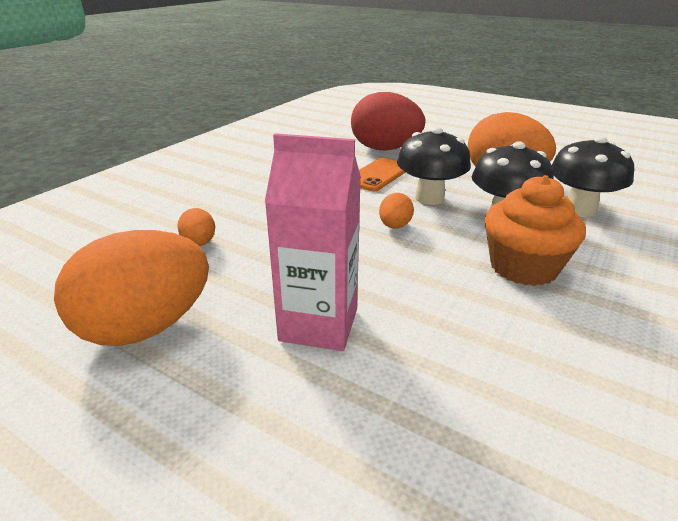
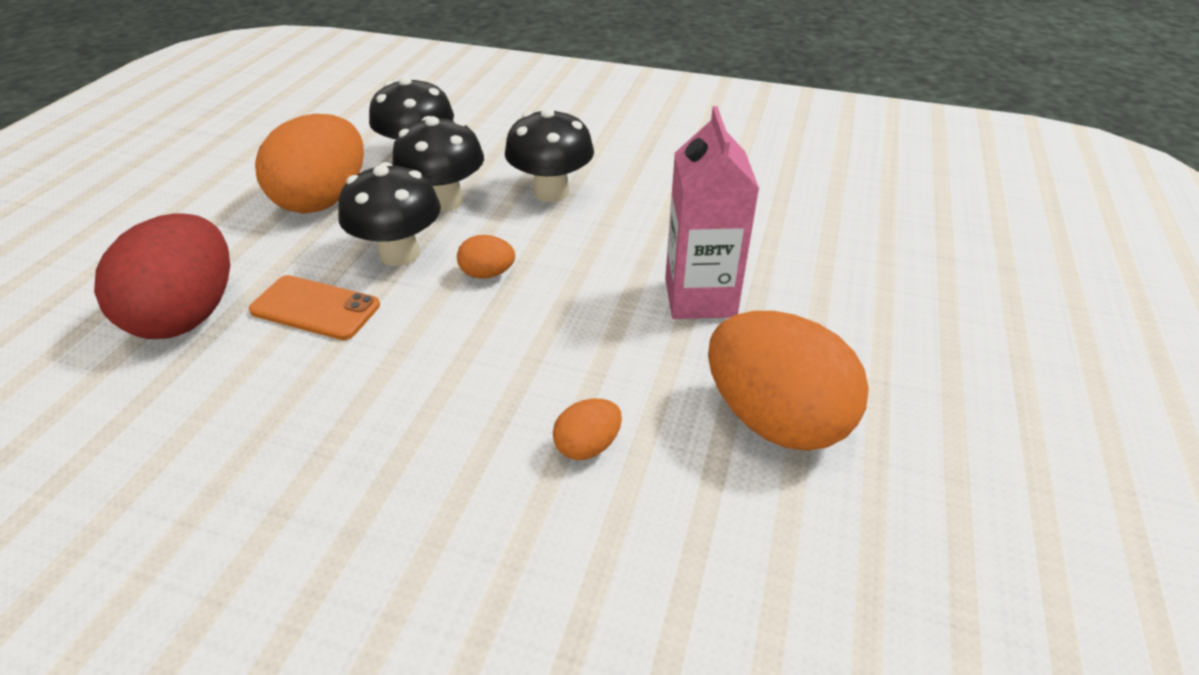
camera: 105 degrees left, 10 degrees up
orange cupcake [485,175,586,286] -> black mushroom [505,108,594,202]

